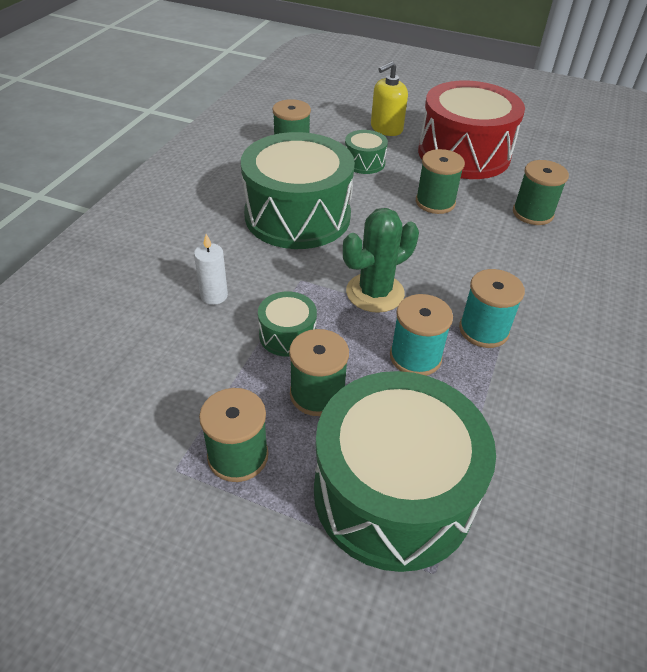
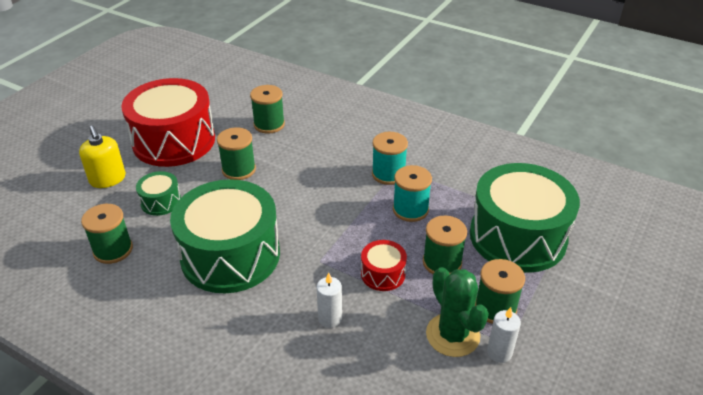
camera: 80 degrees left, 5 degrees down
green drum [258,291,317,357] -> red drum [361,240,407,291]
green cactus [343,208,419,313] -> green cactus moved to [426,267,489,357]
none -> white candle [487,307,521,363]

